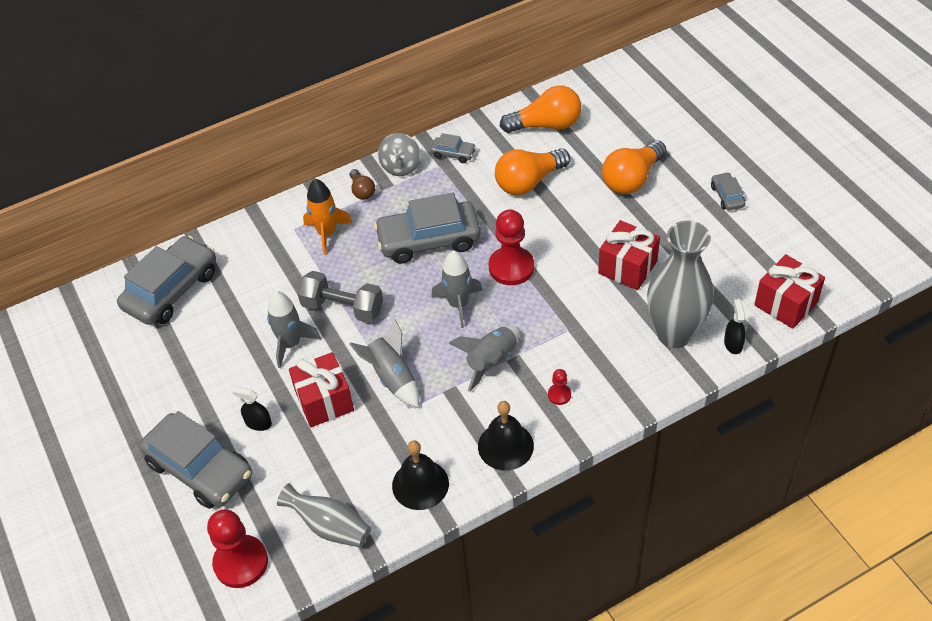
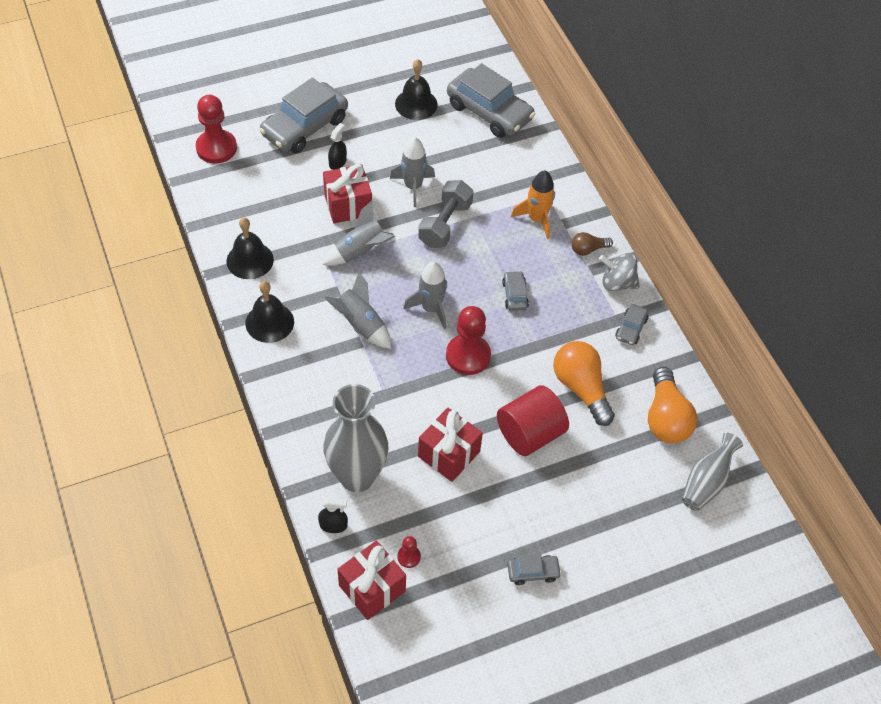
camera: 90 degrees right, 5 degrees up
grey vase [277,483,371,548] -> grey vase moved to [682,433,743,511]
grey car [374,193,481,264] -> grey car [502,271,529,311], size x0.46
red pawn [548,369,571,405] -> red pawn moved to [397,536,421,568]
orange light bulb [602,140,666,194] -> none
none -> black bell [395,59,438,120]
none -> red cylinder [497,385,569,456]

